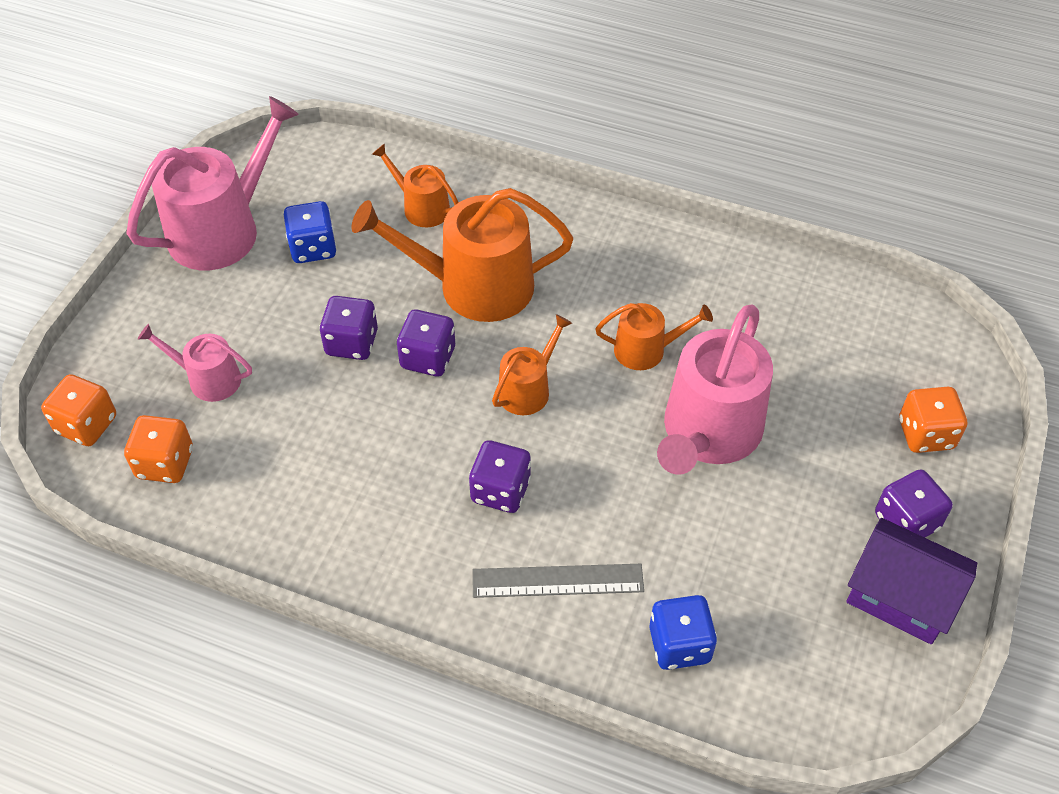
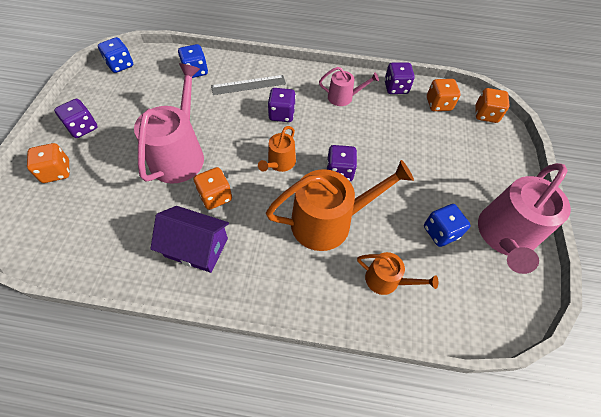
camera: 165 degrees right, 5 degrees up
pink watering can [138,324,252,402] -> pink watering can moved to [319,67,379,106]
purple dice [319,296,378,360] -> purple dice moved to [384,62,415,94]
orange watering can [595,303,713,370] -> orange dice [194,167,232,210]
purple house [846,518,977,644] -> purple house moved to [150,206,229,273]
none -> blue dice [98,37,133,73]

